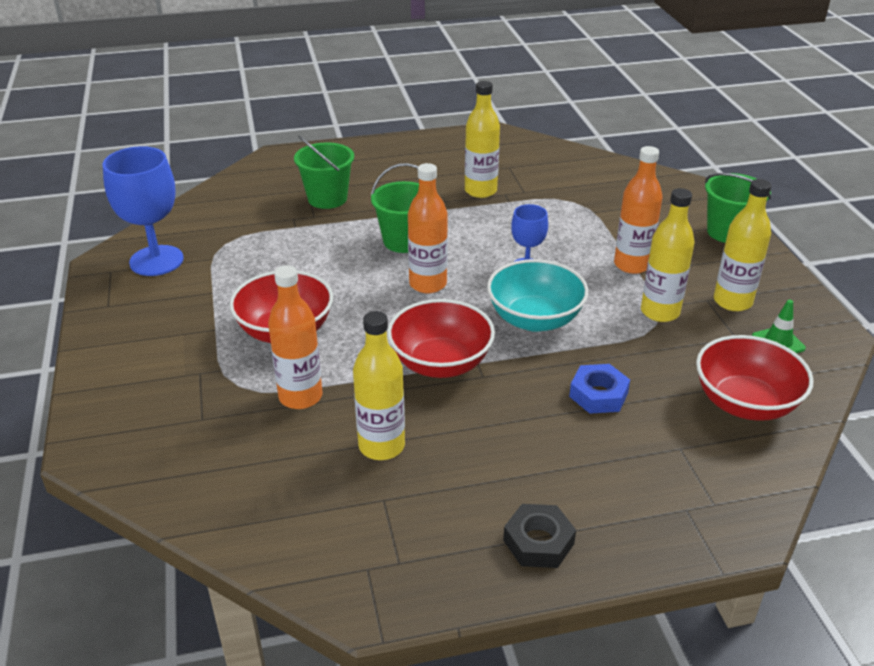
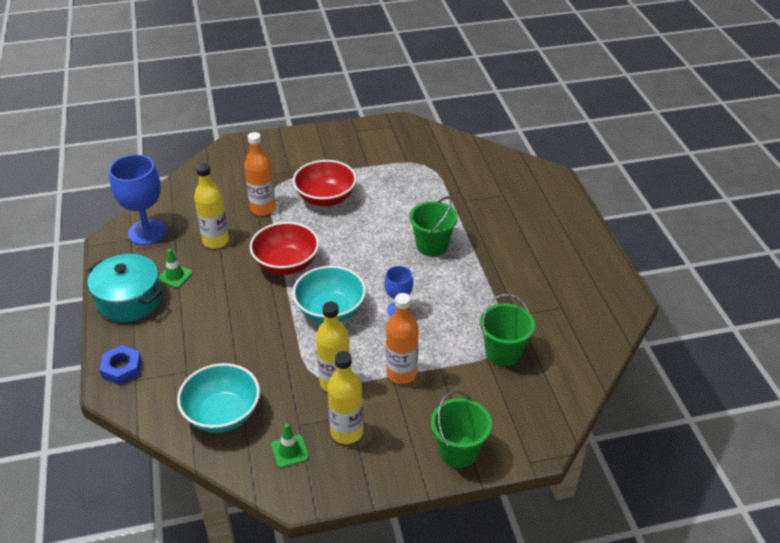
camera: 90 degrees right, 5 degrees up
blue goblet [102,146,184,276] -> blue goblet moved to [109,154,167,245]
green bucket [294,136,354,209] -> green bucket moved to [480,294,535,366]
orange bottle [408,163,448,293] -> none
yellow bottle [465,81,500,198] -> none
black nut [503,504,576,568] -> turquoise pot [87,254,162,322]
blue nut [569,364,630,414] -> blue nut moved to [100,345,142,385]
red bowl [696,335,814,421] -> turquoise bowl [177,363,260,433]
none -> green traffic cone [158,249,193,288]

